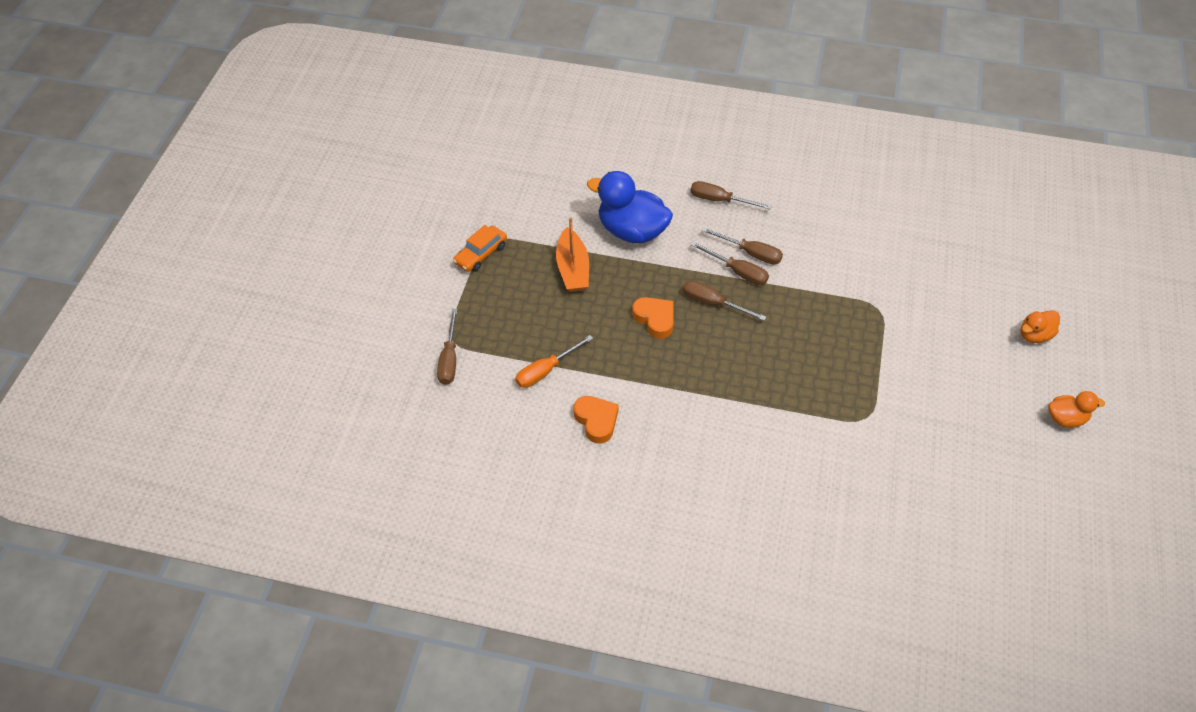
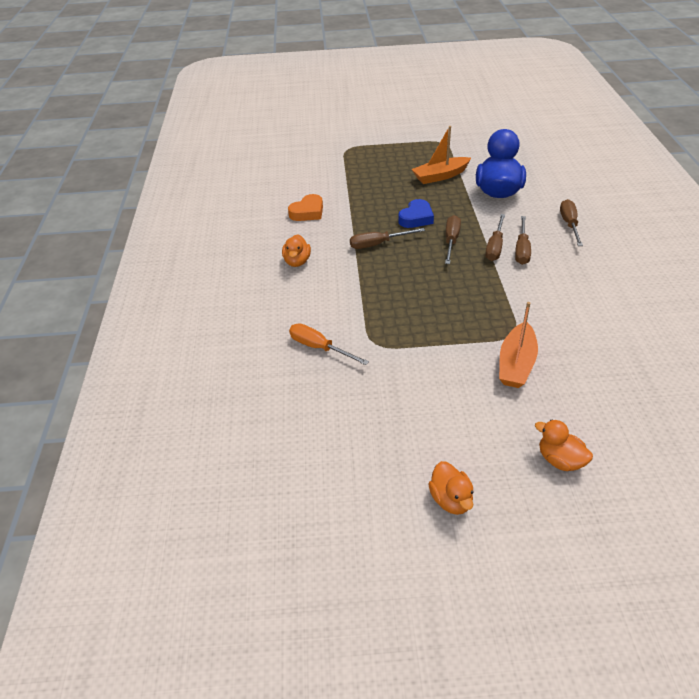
camera: 75 degrees right, 10 degrees down
brown screwdriver [437,309,458,385] -> brown screwdriver moved to [350,228,425,249]
orange car [453,225,507,272] -> none
orange screwdriver [515,335,593,388] -> orange screwdriver moved to [289,323,369,365]
orange heart [632,297,674,339] -> blue heart [398,199,434,228]
none -> orange duck [282,234,311,267]
none -> orange boat [499,302,538,388]

